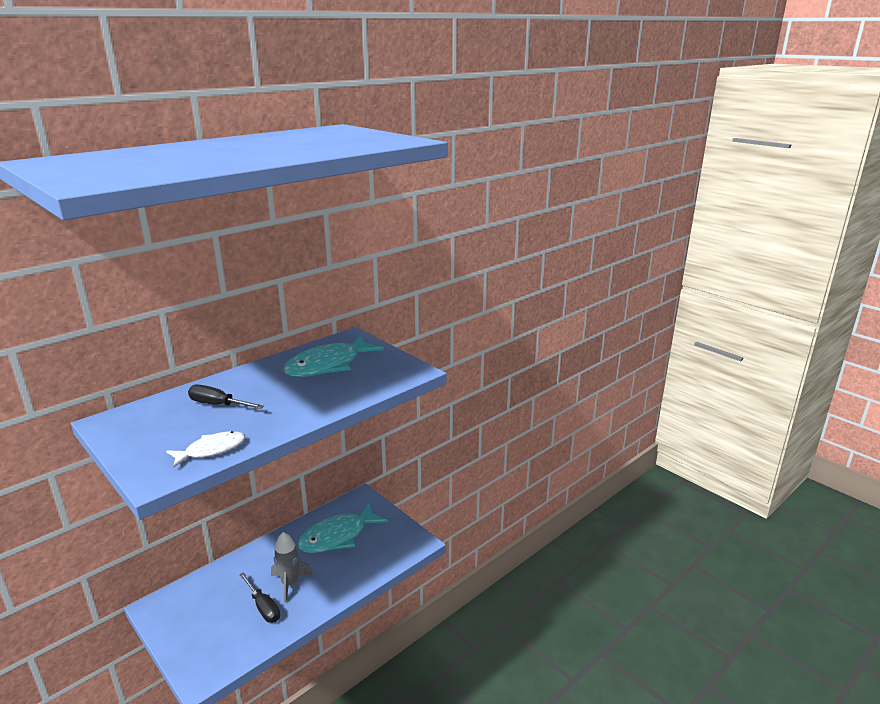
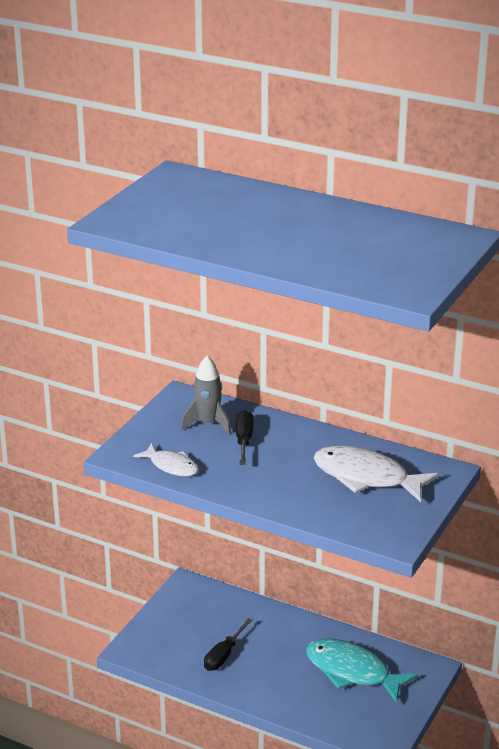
camera: 70 degrees right, 5 degrees up
grey rocket [271,532,313,603] -> grey rocket moved to [181,356,231,434]
turquoise fish [283,335,384,377] -> white fish [314,446,439,502]

